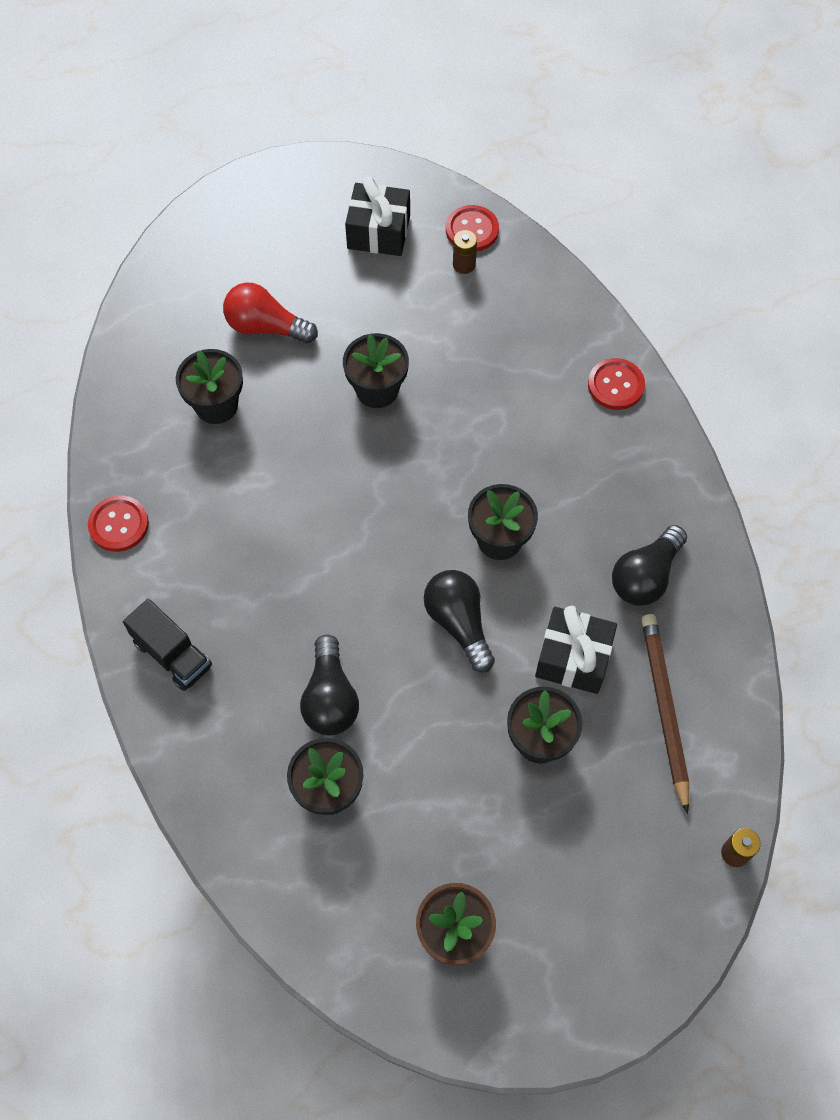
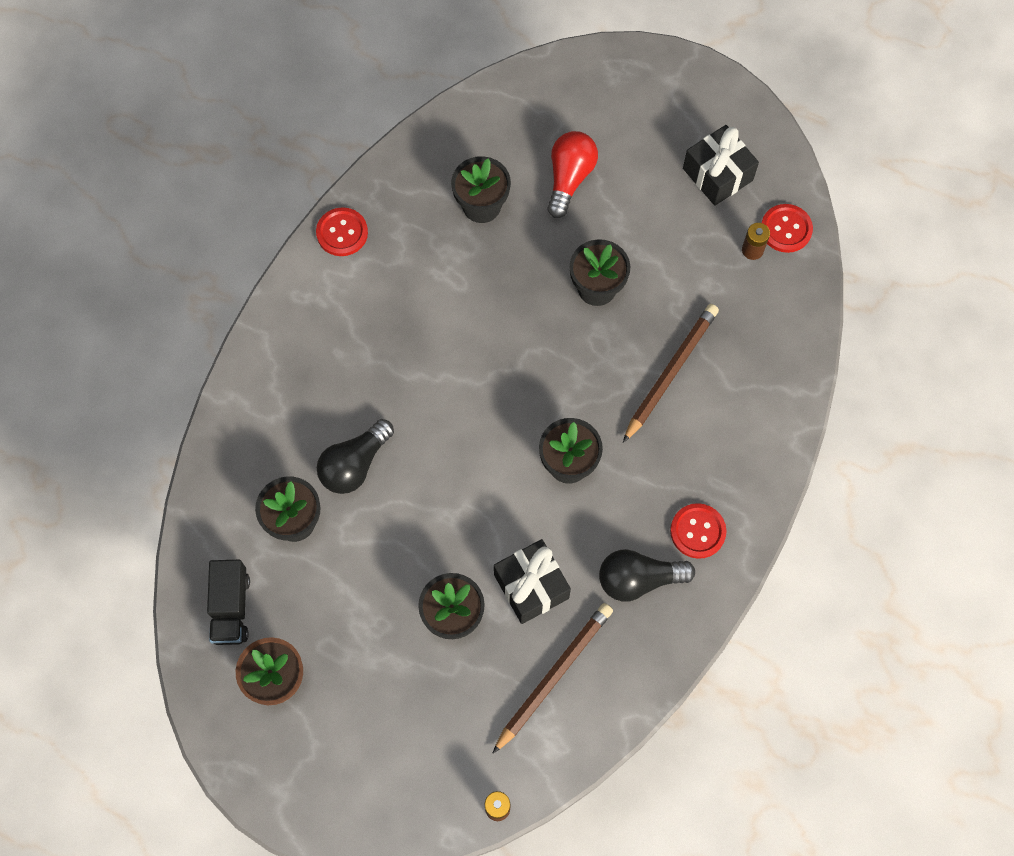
camera: 45 degrees right, 5 degrees up
black truck [123,599,212,691] -> black truck moved to [207,560,250,645]
red light bulb [223,282,318,344] -> red light bulb turned 45 degrees clockwise [547,131,598,218]
black light bulb [424,570,495,672] -> none
red button [588,358,645,410] -> red button moved to [670,503,726,559]
none -> brown pencil [623,304,719,443]

